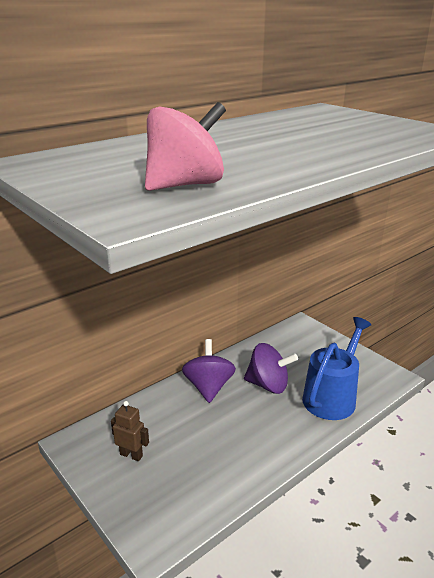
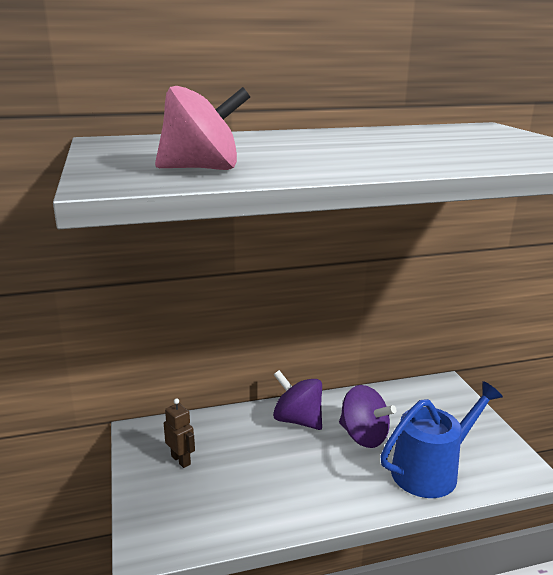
camera: 25 degrees right, 5 degrees down
purple spinning top [182,339,236,403] -> purple spinning top turned 75 degrees counterclockwise [273,370,322,430]

